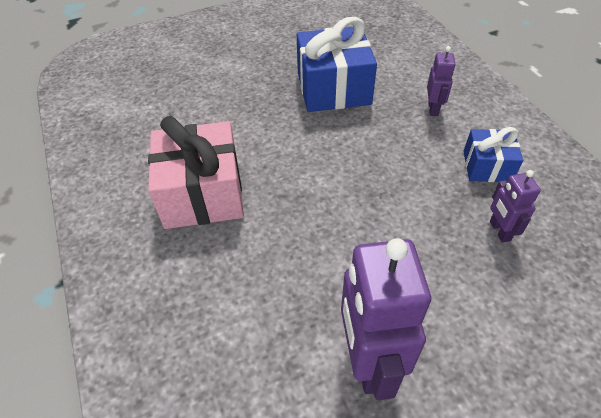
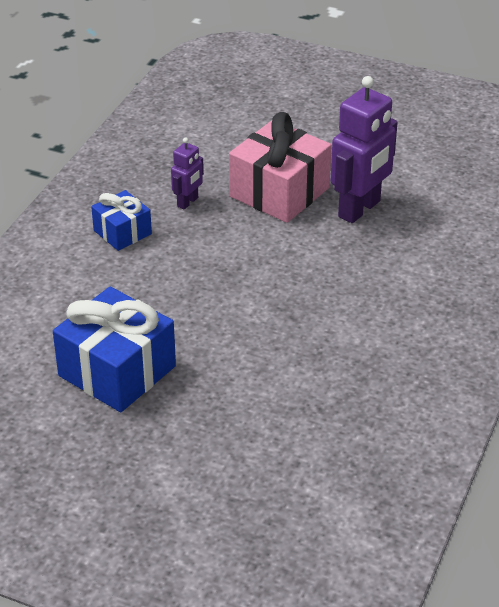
camera: 135 degrees left, 10 degrees down
pink gift [148,116,244,229] -> pink gift moved to [229,112,332,223]
purple robot [427,46,455,116] -> none

